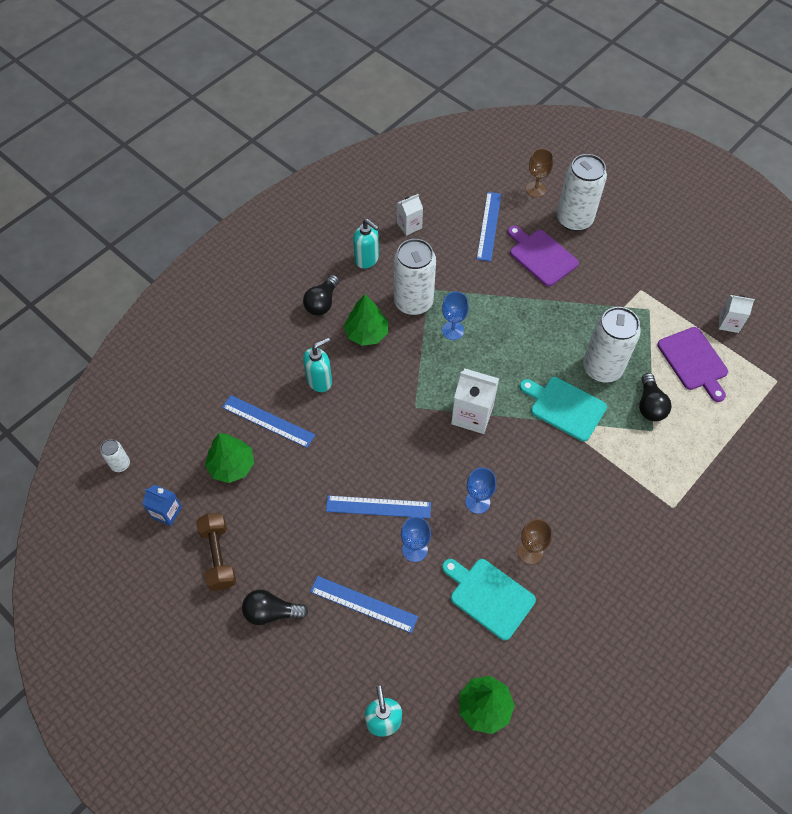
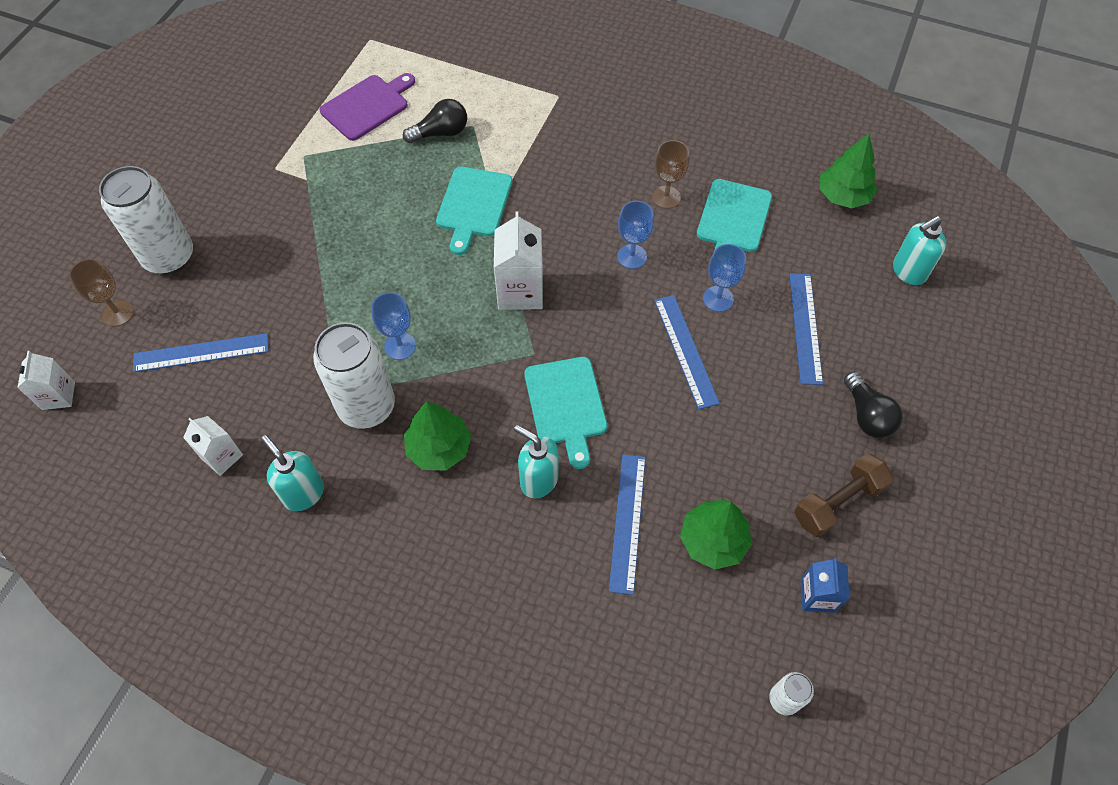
camera: 110 degrees left, 0 degrees up
black light bulb [303,275,339,315] -> none
turquoise soap dispenser [353,219,379,269] -> turquoise soap dispenser turned 60 degrees counterclockwise [261,435,324,511]
purple cutting board [508,226,579,287] -> none
white can [583,307,641,383] -> none
white carton [719,295,755,333] -> white carton moved to [17,351,75,410]
none -> turquoise cutting board [524,357,607,469]

